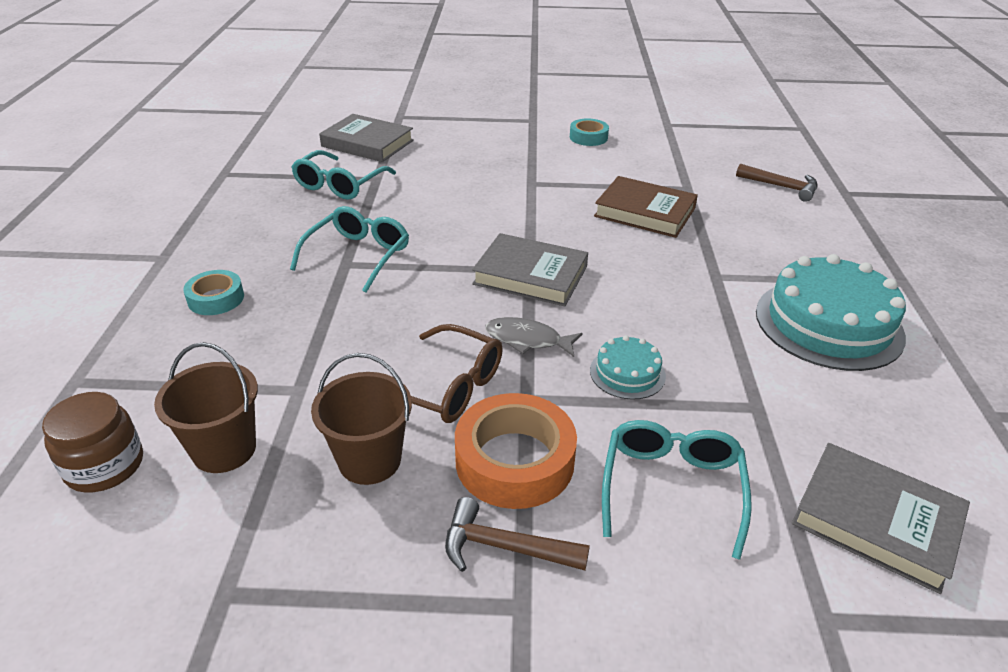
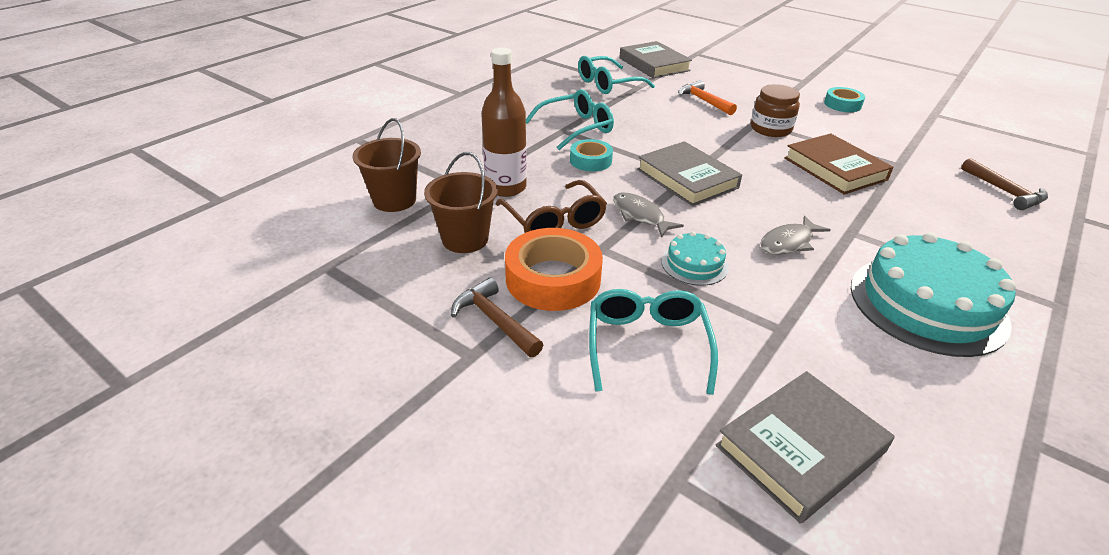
camera: 35 degrees right, 0 degrees up
brown jar [42,392,143,492] -> brown jar moved to [751,84,800,137]
turquoise tape [183,270,244,315] -> turquoise tape moved to [570,139,613,171]
turquoise glasses [602,420,752,560] -> turquoise glasses turned 45 degrees counterclockwise [589,289,718,395]
grey book [792,443,970,594] -> grey book turned 75 degrees clockwise [715,371,895,524]
none -> brown bottle [481,48,527,197]
none -> orange hammer [678,80,737,115]
none -> grey fish [760,215,831,255]

